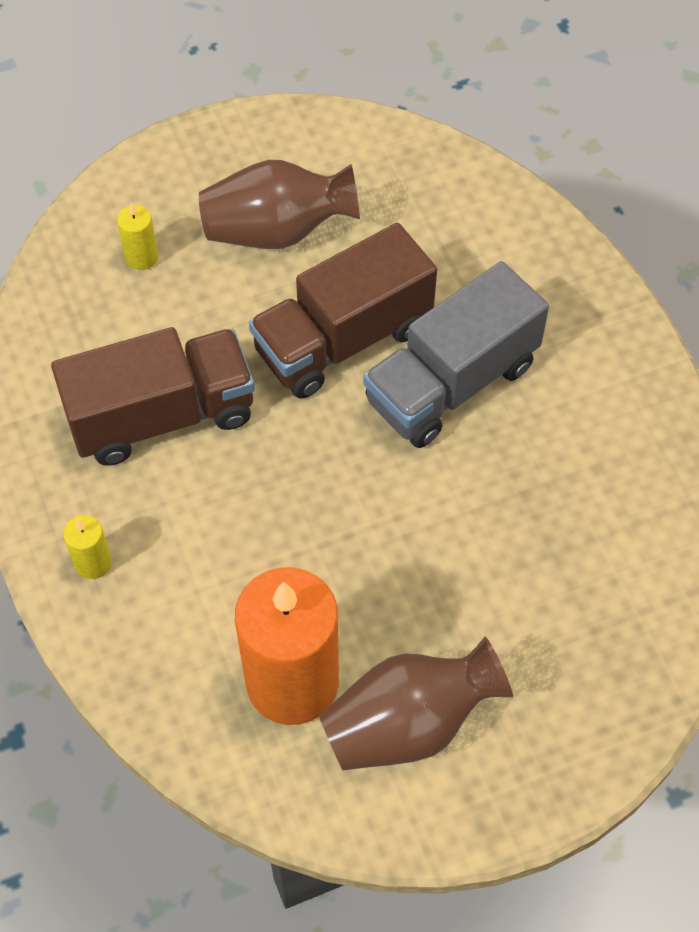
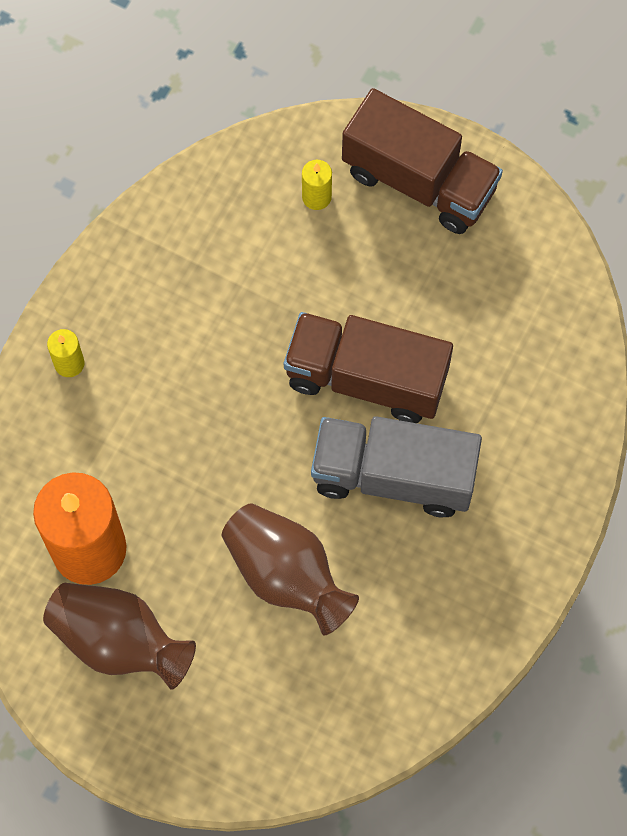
camera: 50 degrees right, 10 degrees up
brown truck [51,327,255,466] -> brown truck moved to [342,88,503,234]
brown vase [199,160,360,249] -> brown vase moved to [222,503,359,635]

